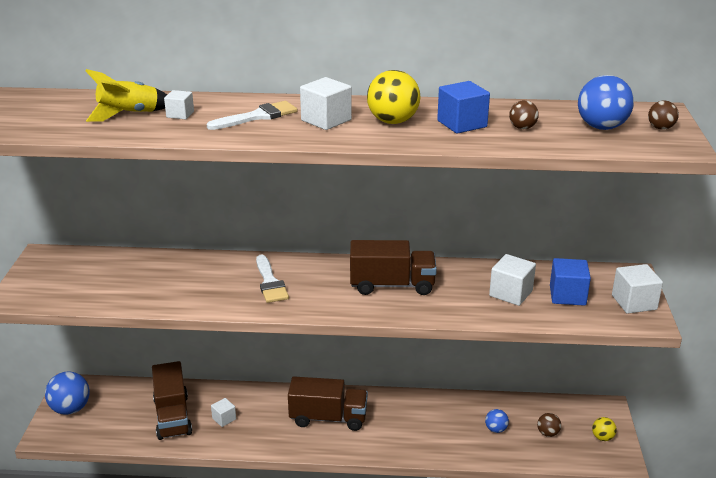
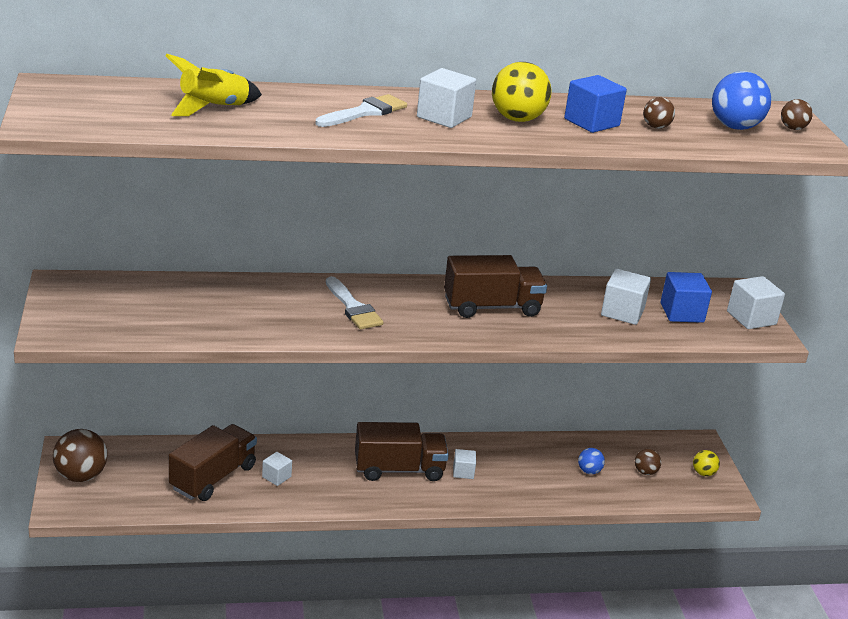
camera: 15 degrees left, 0 degrees up
blue ball [45,372,90,415] -> brown ball [53,429,108,482]
brown truck [152,361,192,440] -> brown truck turned 120 degrees counterclockwise [169,424,257,501]
white cube [164,90,194,119] -> white cube moved to [453,449,476,479]

